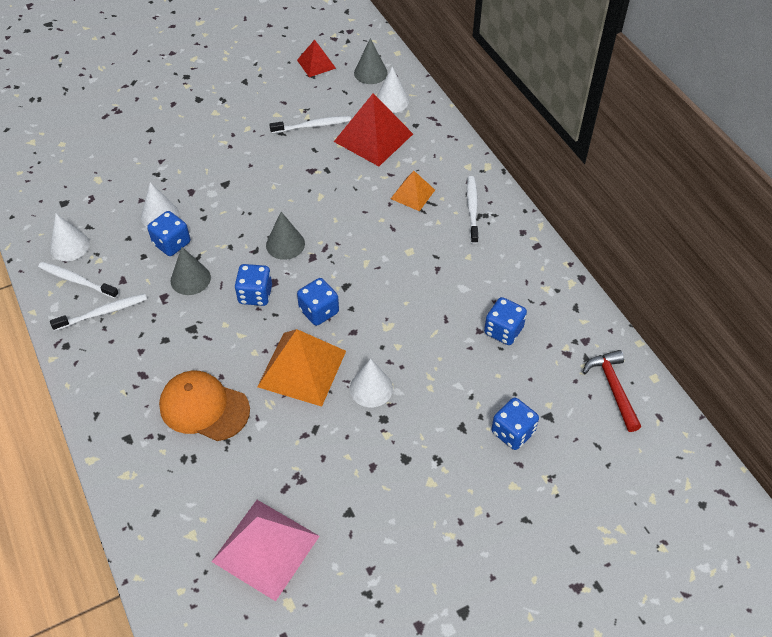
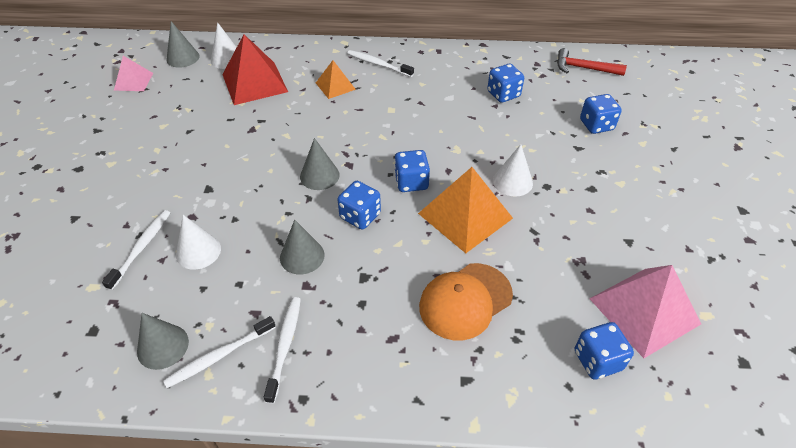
camera: 60 degrees left, 5 degrees down
white cone [50,214,90,261] -> grey cone [137,313,189,370]
blue dice [147,211,190,256] -> blue dice moved to [575,322,634,379]
white toothbrush [269,116,351,134] -> white toothbrush moved to [102,210,170,290]
red pyramid [297,40,336,77] -> pink pyramid [114,56,153,91]

